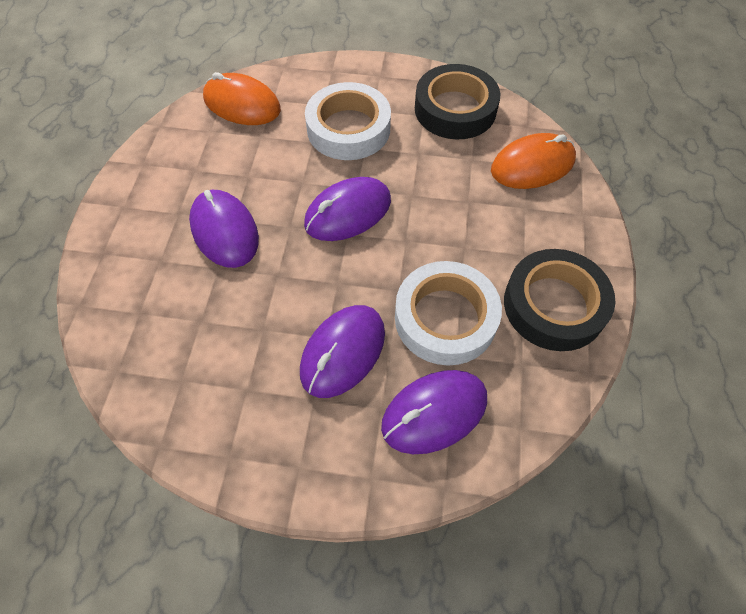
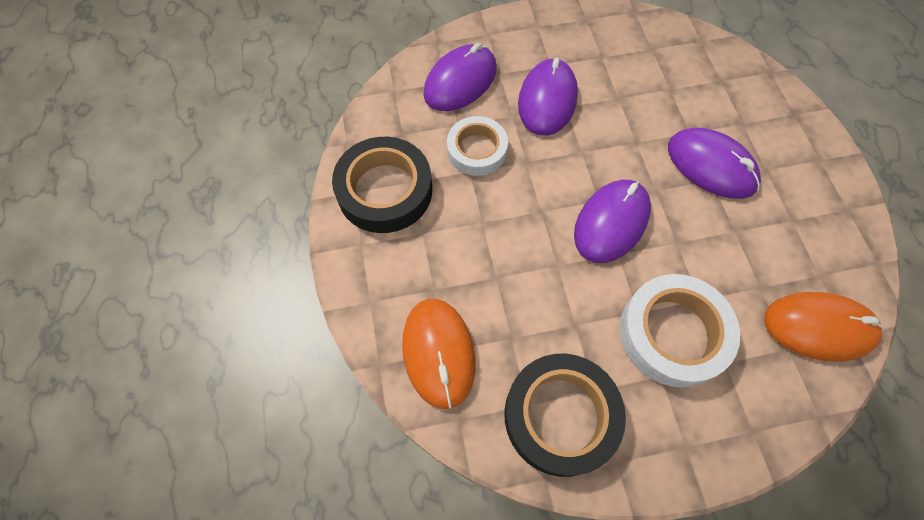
camera: 160 degrees right, 5 degrees up
white tape [395,261,502,365] -> white tape [447,116,508,176], size x0.65
orange mouse [491,133,576,189] -> orange mouse turned 60 degrees counterclockwise [402,299,476,409]

